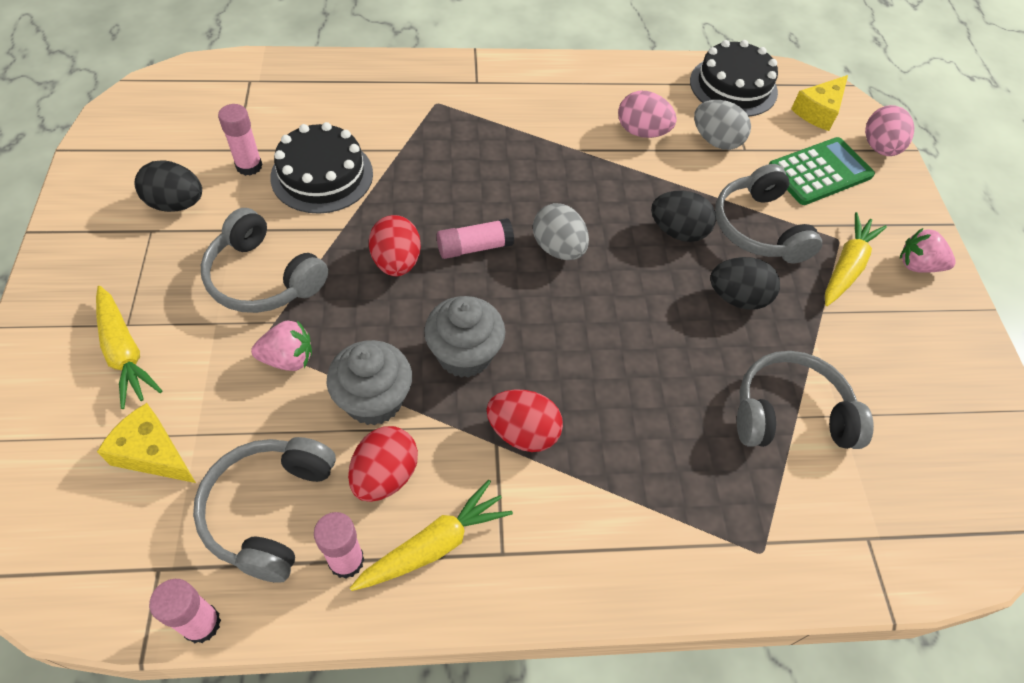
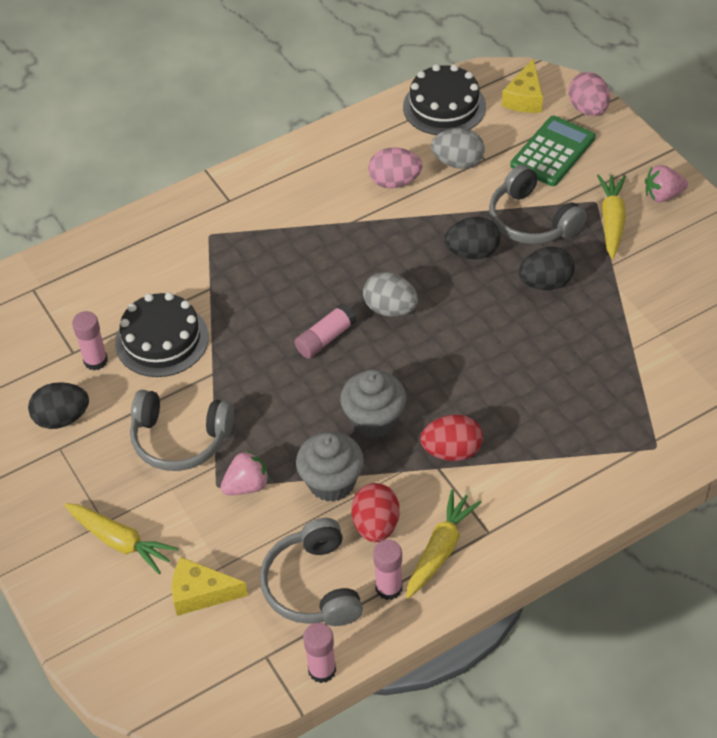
camera: 20 degrees left, 5 degrees down
red egg [369,215,421,276] -> none
grey headphones [737,351,874,449] -> none

